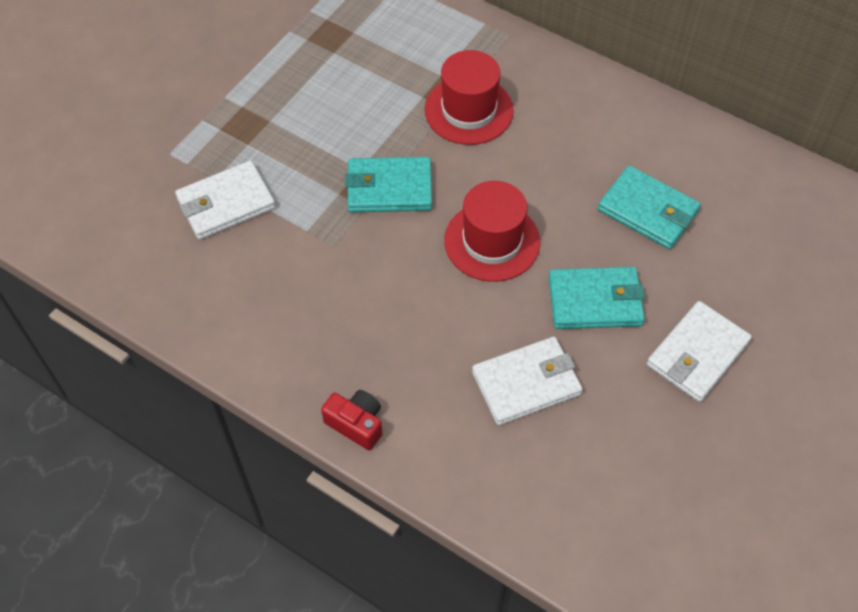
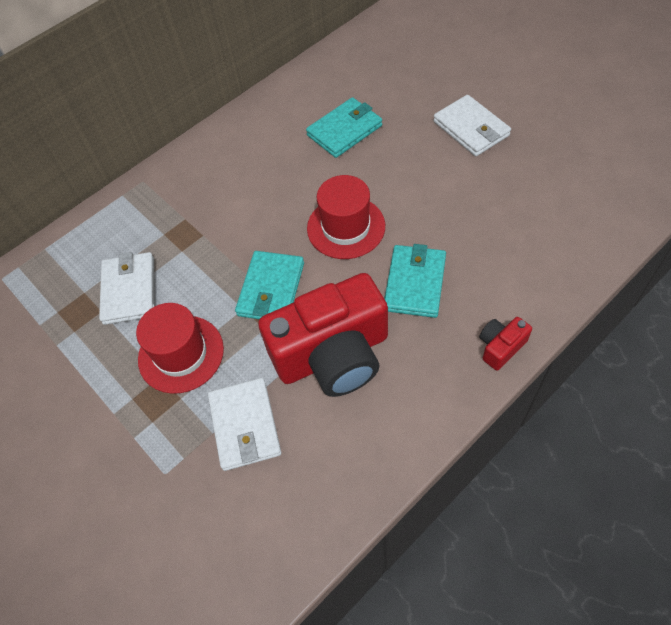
camera: 70 degrees left, 0 degrees up
red hat [425,50,514,145] -> red hat moved to [136,303,224,394]
white wallet [472,337,583,426] -> white wallet moved to [99,252,155,325]
turquoise wallet [548,267,645,329] -> turquoise wallet moved to [384,244,446,318]
none -> red camera [258,273,388,397]

